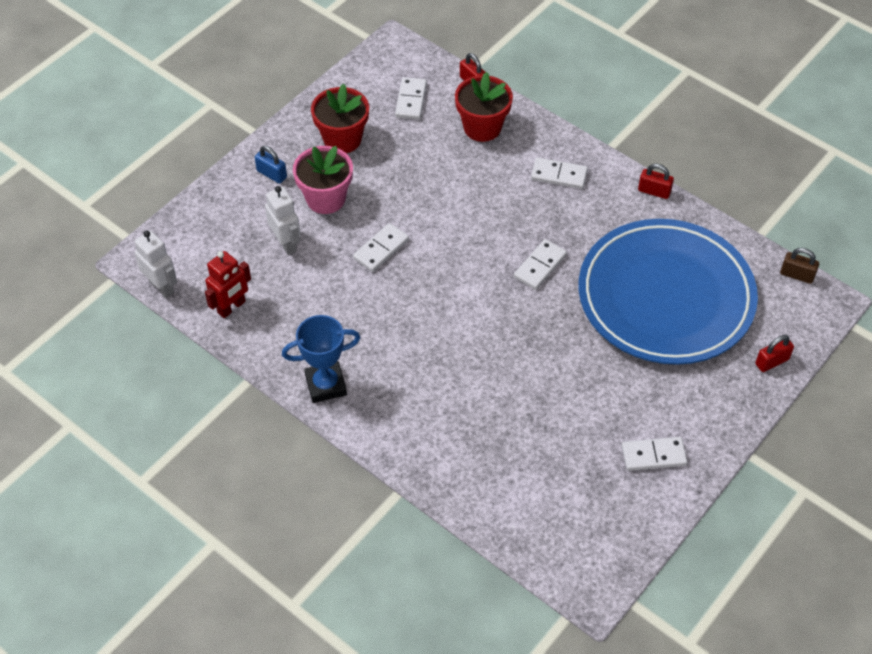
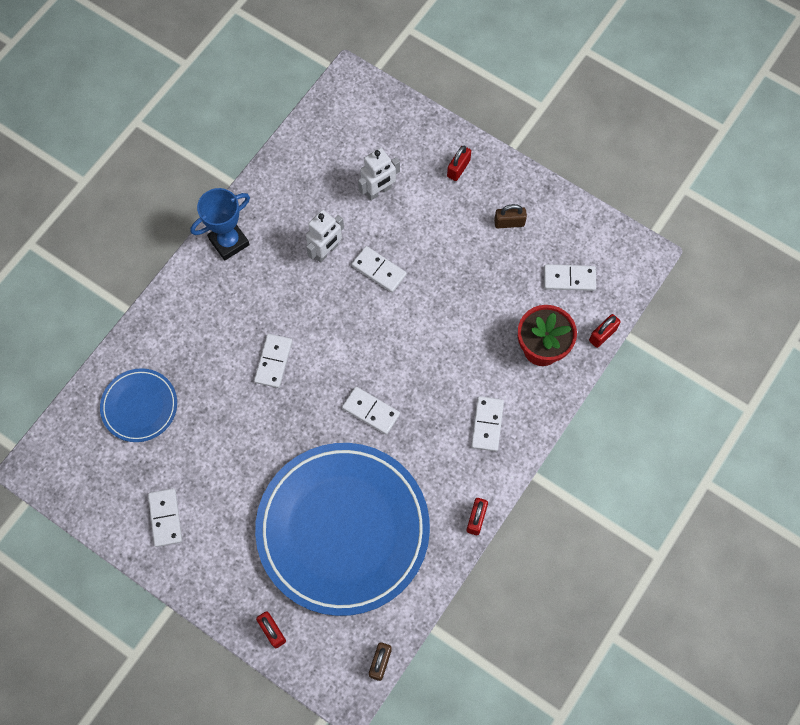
camera: 85 degrees right, 15 degrees up
white robot [134,231,177,298] -> white robot moved to [306,210,344,263]
red robot [205,251,251,318] -> none
blue padlock [255,146,287,184] -> red padlock [447,146,471,181]
blue trophy [282,315,360,403] -> blue trophy turned 75 degrees clockwise [190,188,250,260]
pink flower pot [293,146,353,214] -> none
red flower pot [311,84,369,153] -> brown padlock [494,204,527,228]
none -> blue plate [100,368,177,442]
none -> white domino [254,334,292,388]

